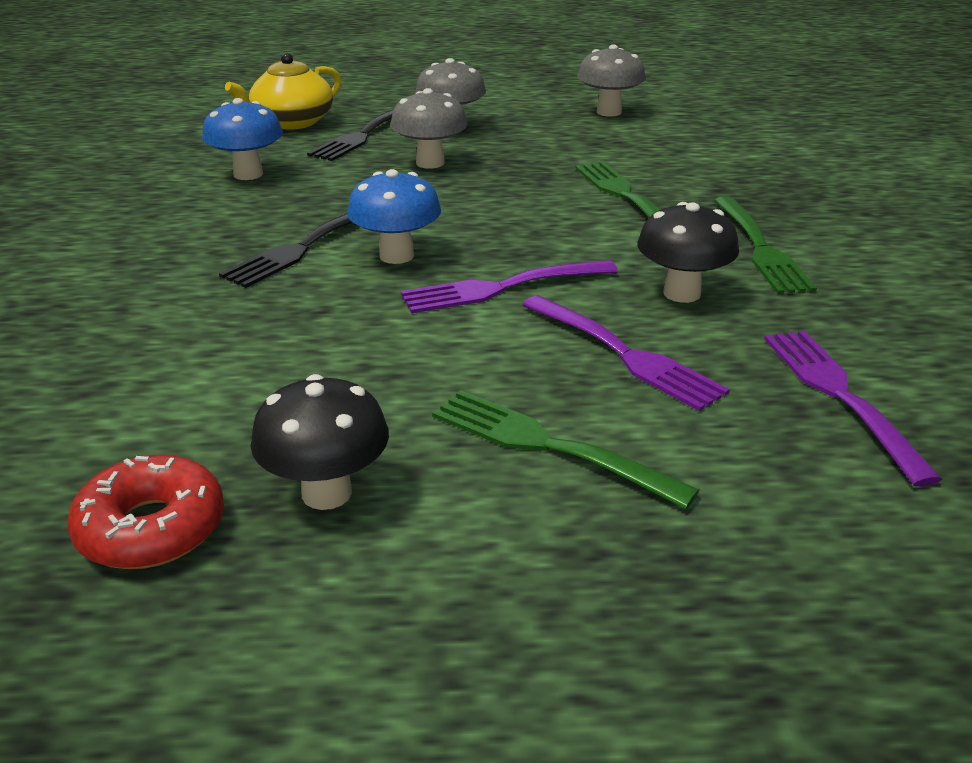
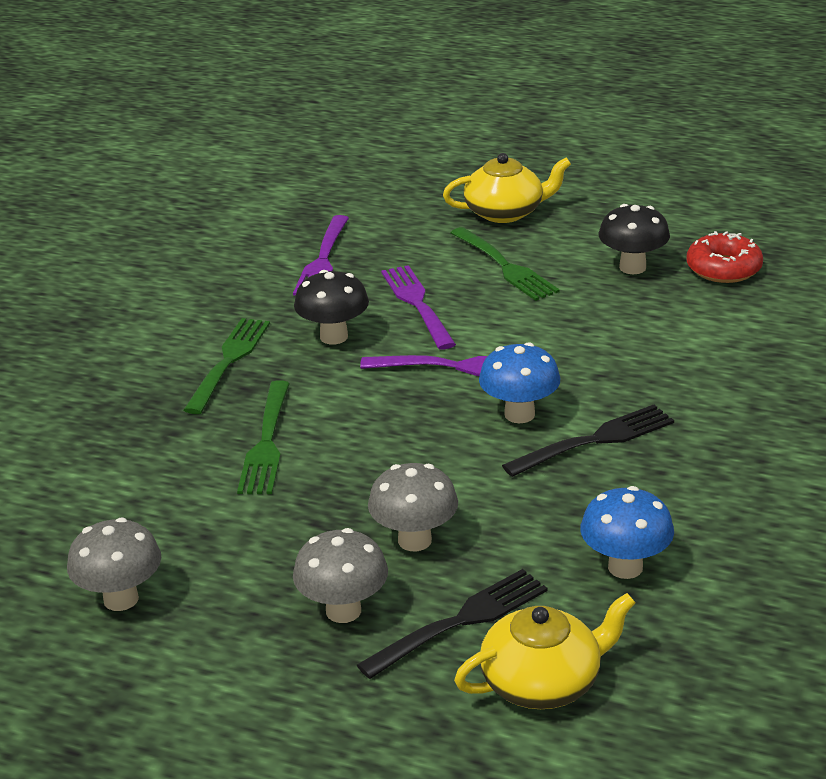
camera: 155 degrees left, 0 degrees up
none -> yellow teapot [443,153,571,223]

